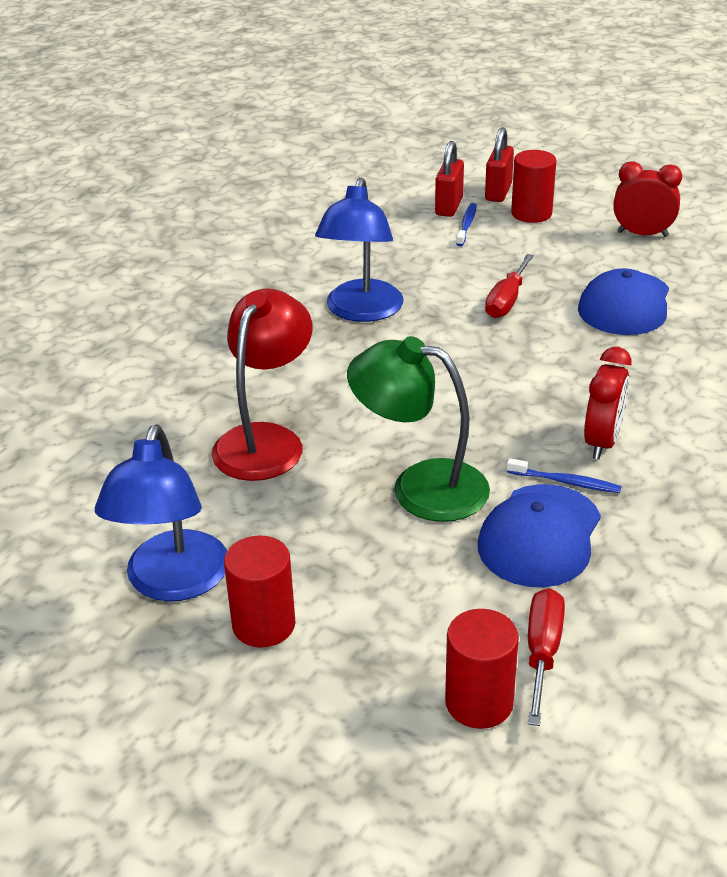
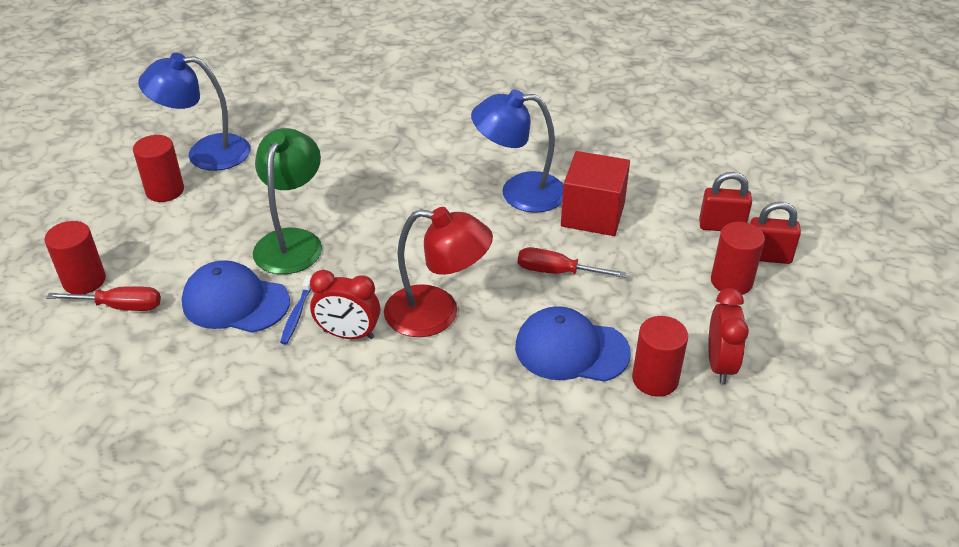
camera: 80 degrees right, 5 degrees up
red lamp [212,288,312,481] -> red lamp moved to [384,207,493,337]
blue toothbrush [456,203,477,246] -> none
none -> red cube [561,151,630,236]
none -> red cylinder [632,316,688,397]

